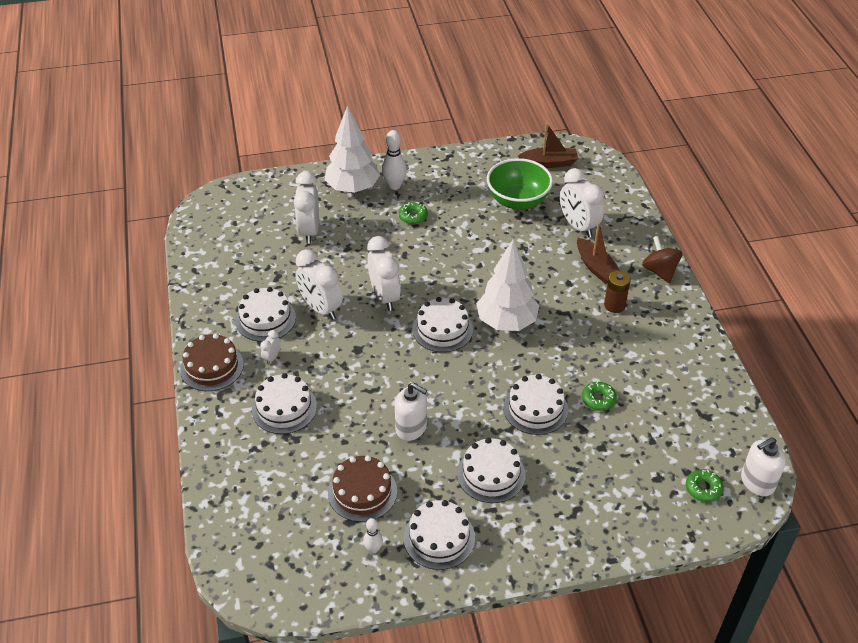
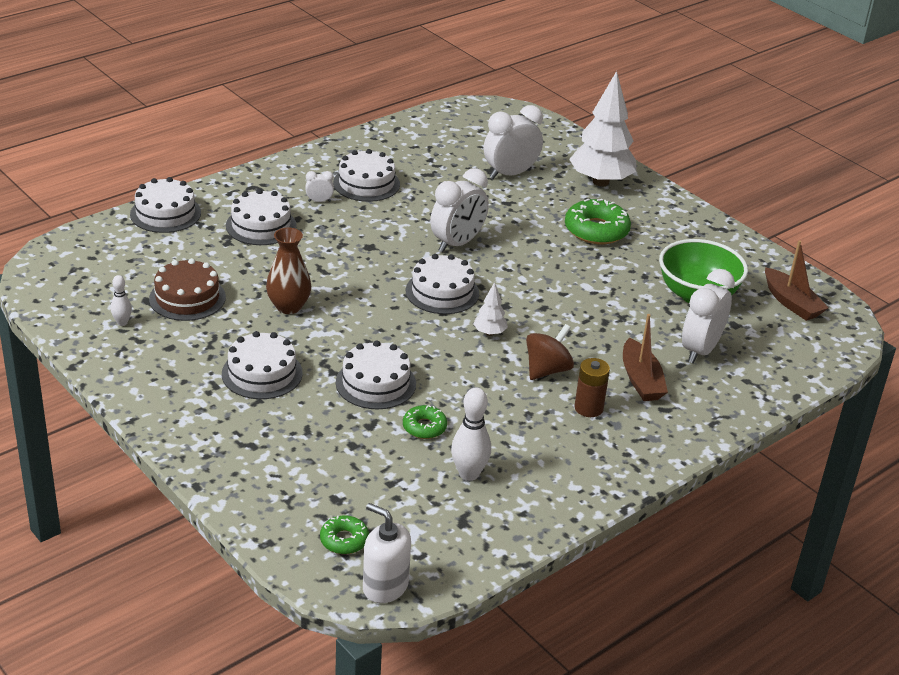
camera: 60 degrees right, 10 degrees down
brown cake [180,333,244,391] -> none
white clock [295,249,343,320] -> none
white bowling pin [382,130,407,190] -> white bowling pin moved to [451,388,491,481]
white soap dispenser [395,382,427,441] -> brown vase [266,228,311,314]
green donut [399,202,428,225] -> green donut [565,199,631,244], size x1.79
white cake [404,500,475,570] -> white cake moved to [130,177,201,233]
white tree [476,239,539,331] -> white tree [473,282,508,336], size x0.44
brown boat [577,222,620,284] -> brown boat turned 45 degrees counterclockwise [623,314,668,401]
brown spinning top [642,236,682,283] -> brown spinning top moved to [526,324,574,380]

